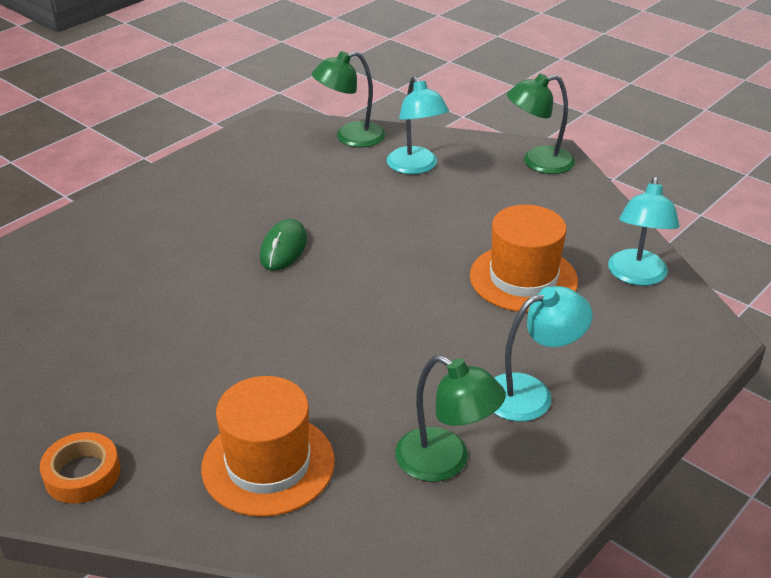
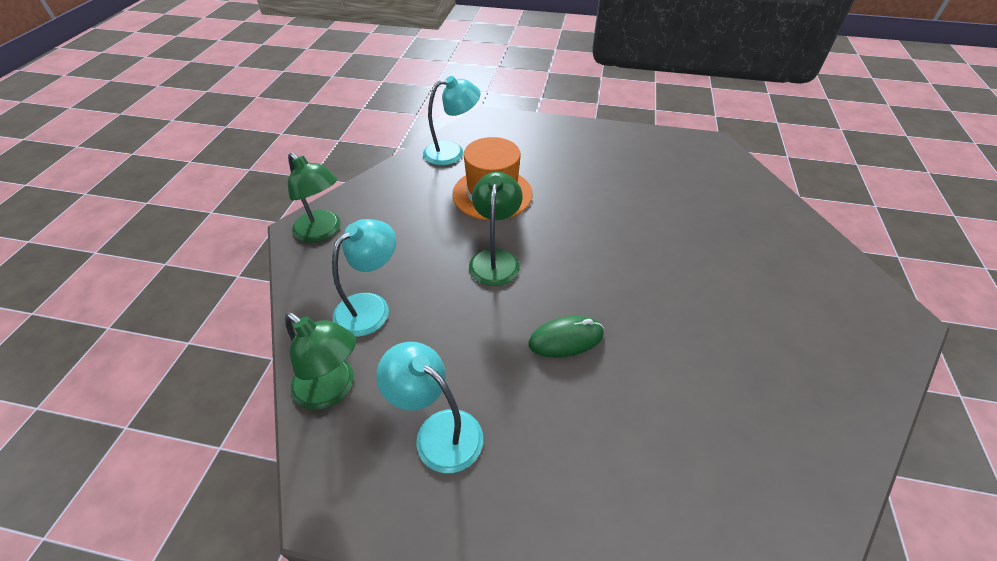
camera: 120 degrees left, 10 degrees up
orange tape [40,432,120,504] -> none
orange hat [201,376,335,517] -> none
green lamp [395,355,506,482] -> green lamp moved to [469,172,522,286]
turquoise lamp [494,286,592,421] -> turquoise lamp moved to [377,342,483,473]

